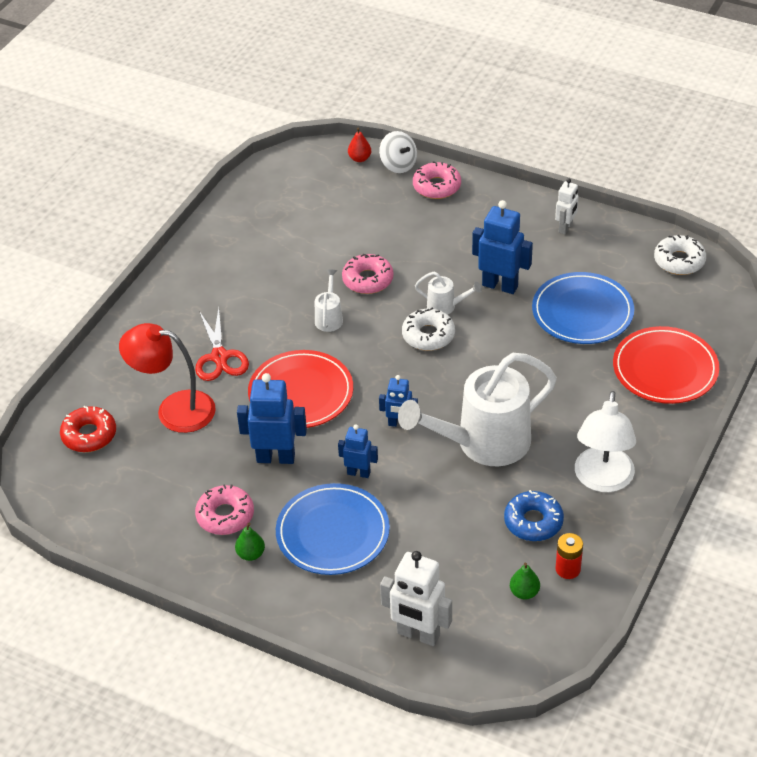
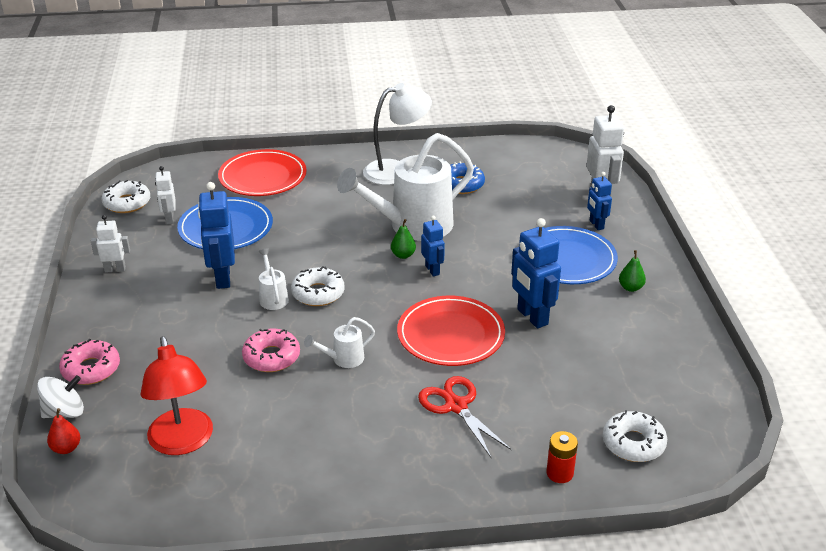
camera: 125 degrees left, 10 degrees down
red donut [60,406,116,452] -> white donut [603,410,667,462]
red lamp [119,323,216,433] -> red lamp moved to [140,336,213,455]
red scissors [195,307,249,381] -> red scissors turned 75 degrees counterclockwise [418,376,512,457]
pink donut [195,484,254,535] -> none
blue robot [338,424,378,478] -> blue robot moved to [587,172,612,230]
white spinning top [379,131,417,173] -> white spinning top turned 45 degrees clockwise [37,375,84,418]
white watering can [398,353,557,466] -> white watering can turned 120 degrees clockwise [337,133,474,241]
green pear [510,563,540,600] -> green pear moved to [391,219,416,259]
red battery [556,533,583,579] -> red battery moved to [547,431,578,483]
none -> white robot [155,166,176,224]

